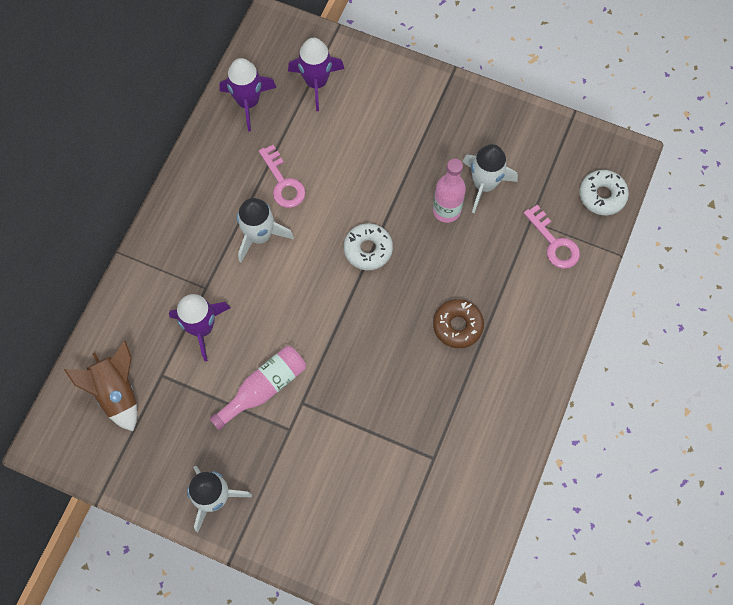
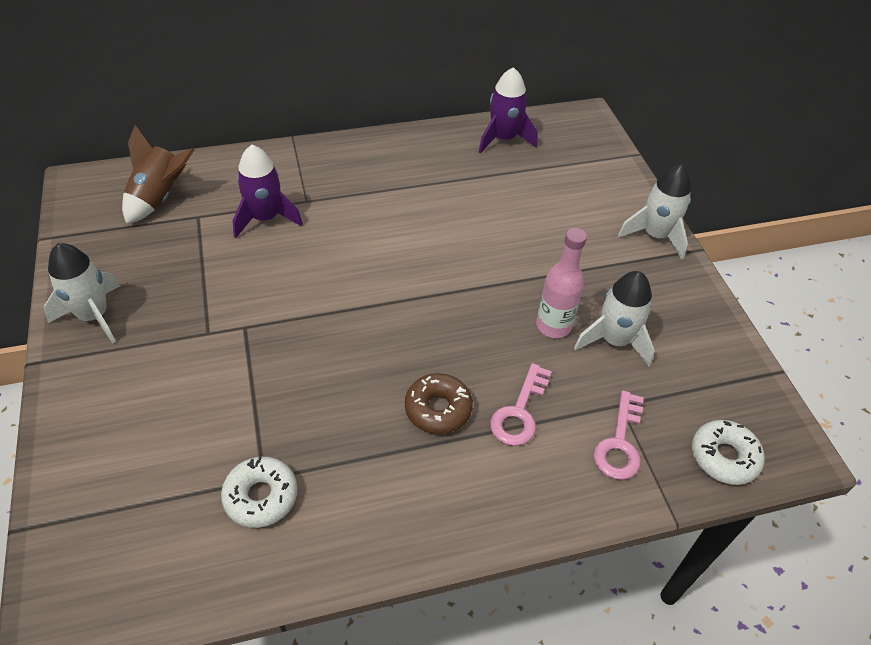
camera: 50 degrees right, 20 degrees down
pink bottle [209,346,306,430] -> none
white rocket [237,198,294,262] -> white rocket moved to [618,164,691,260]
pink key [259,145,306,208] -> pink key moved to [490,363,552,446]
purple rocket [288,38,344,111] -> none
white donut [344,223,393,270] -> white donut moved to [221,456,298,528]

